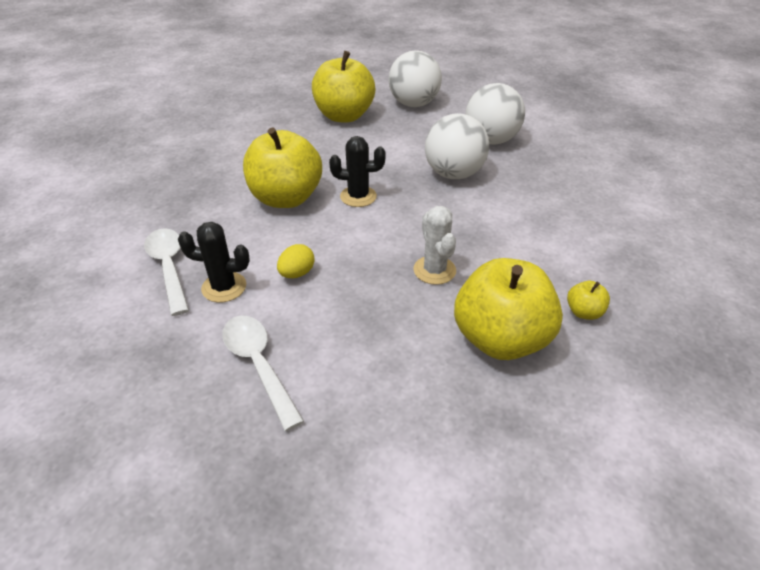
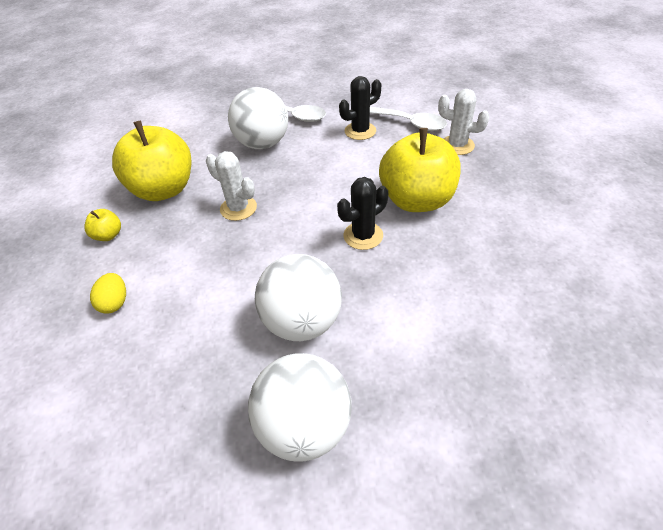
camera: 145 degrees right, 5 degrees up
yellow egg [277,244,315,278] -> yellow egg moved to [90,273,126,314]
yellow apple [312,51,375,122] -> none
white ball [389,51,442,107] -> white ball moved to [228,87,288,149]
none -> white cactus [438,89,490,155]

